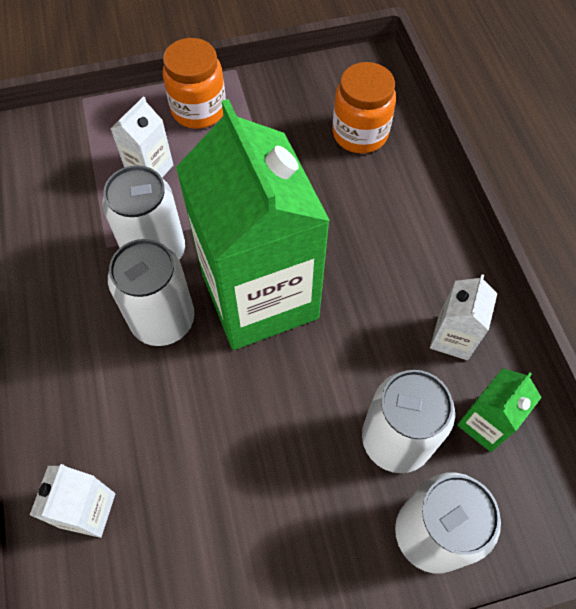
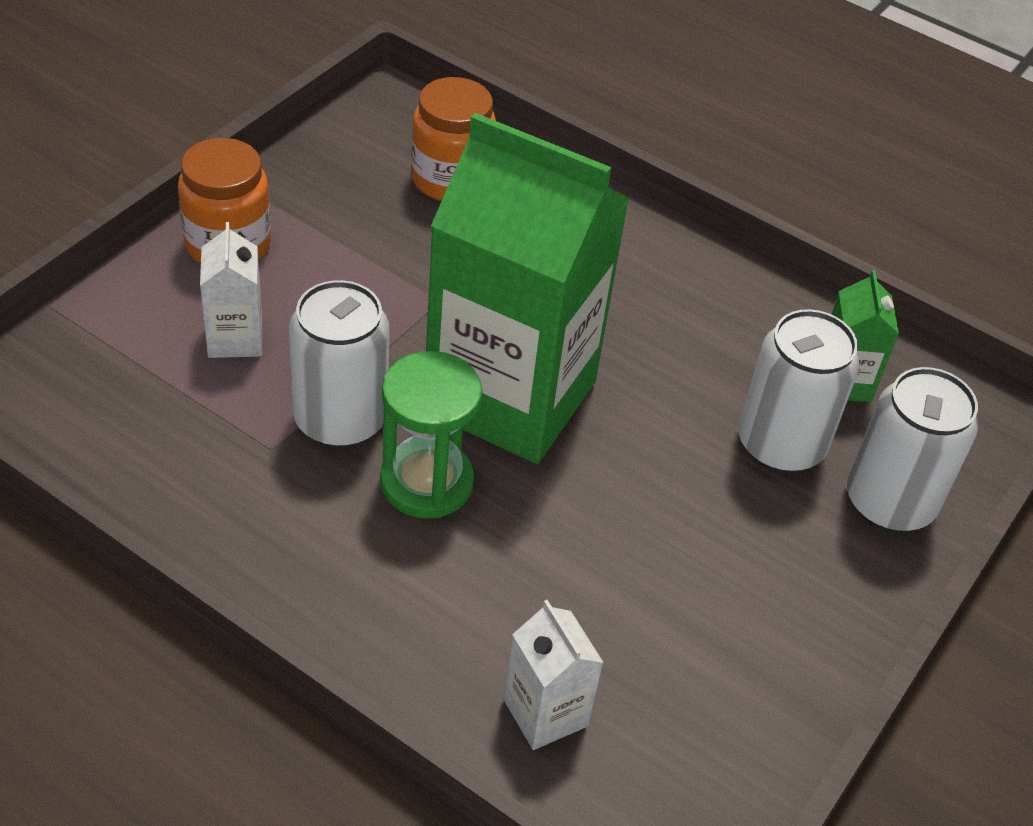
camera: 45 degrees left, 15 degrees down
white can [108,239,195,346] -> green hourglass [380,351,482,519]
white carton [430,274,497,360] -> none

